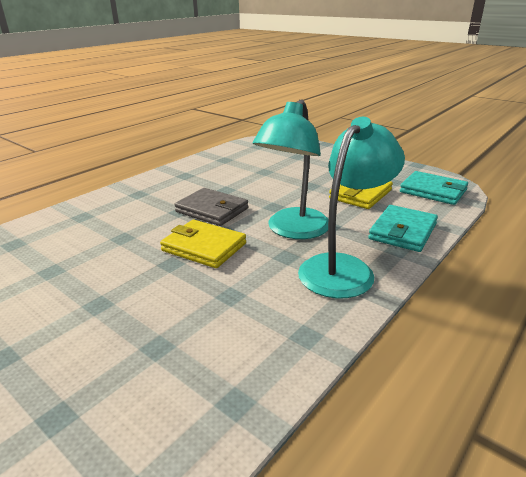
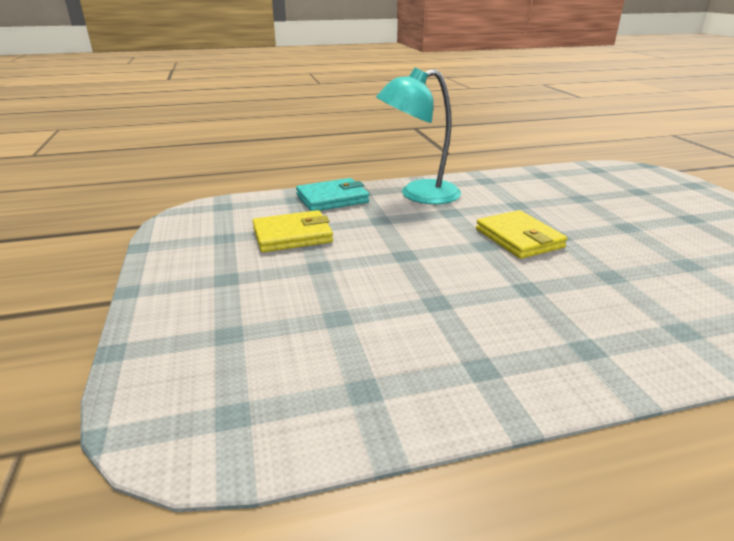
camera: 145 degrees left, 0 degrees up
grey wallet [174,188,248,226] -> none
turquoise lamp [252,99,328,239] -> none
turquoise wallet [400,171,468,205] -> none

